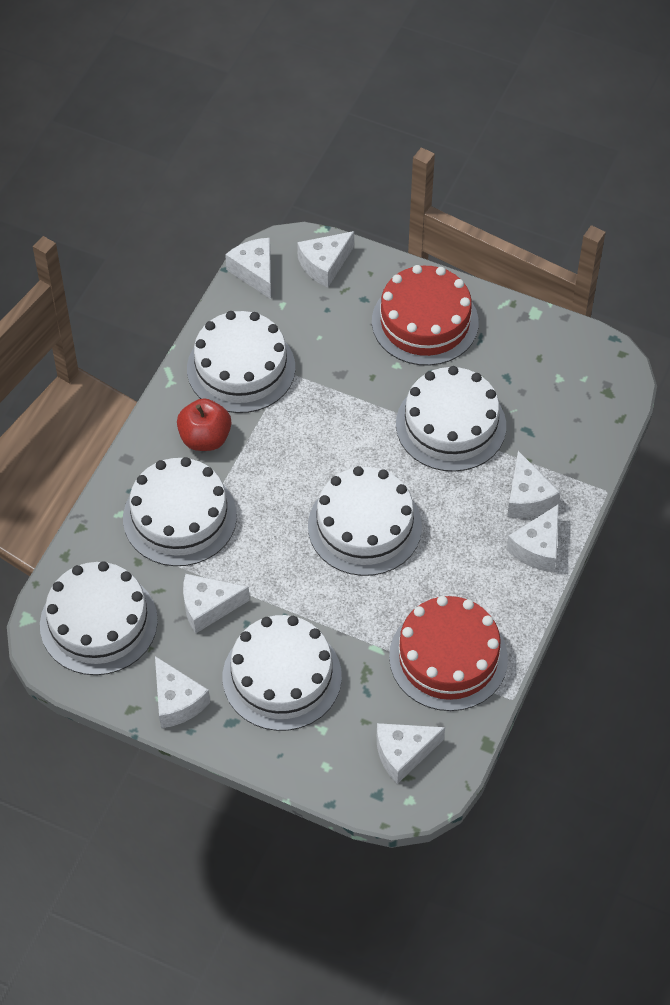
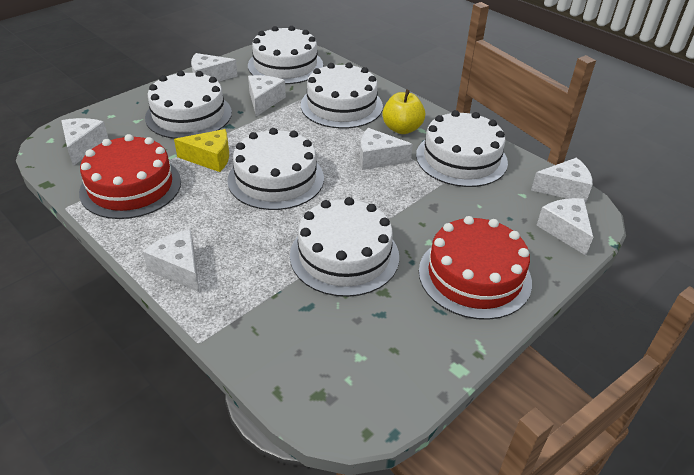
camera: 110 degrees right, 15 degrees down
red apple [177,398,231,451] -> yellow apple [382,90,425,134]
white cheese [507,451,560,518] -> white cheese moved to [360,128,413,170]
none -> yellow cheese [174,129,229,172]

